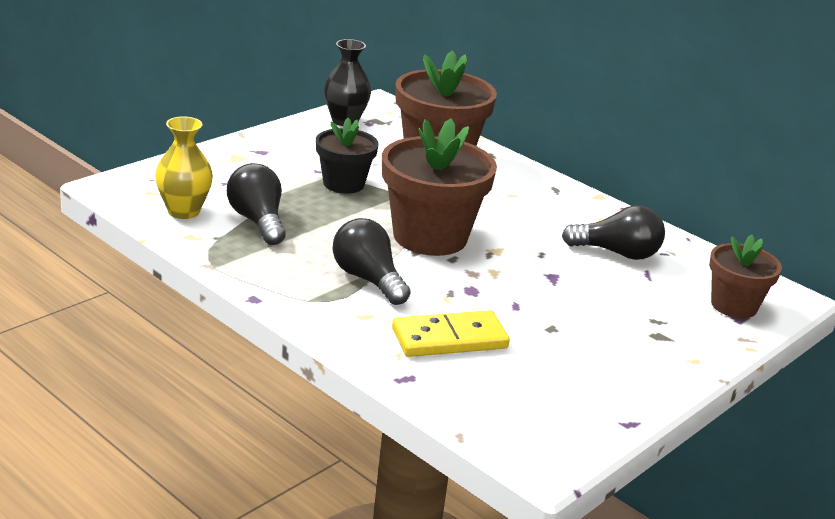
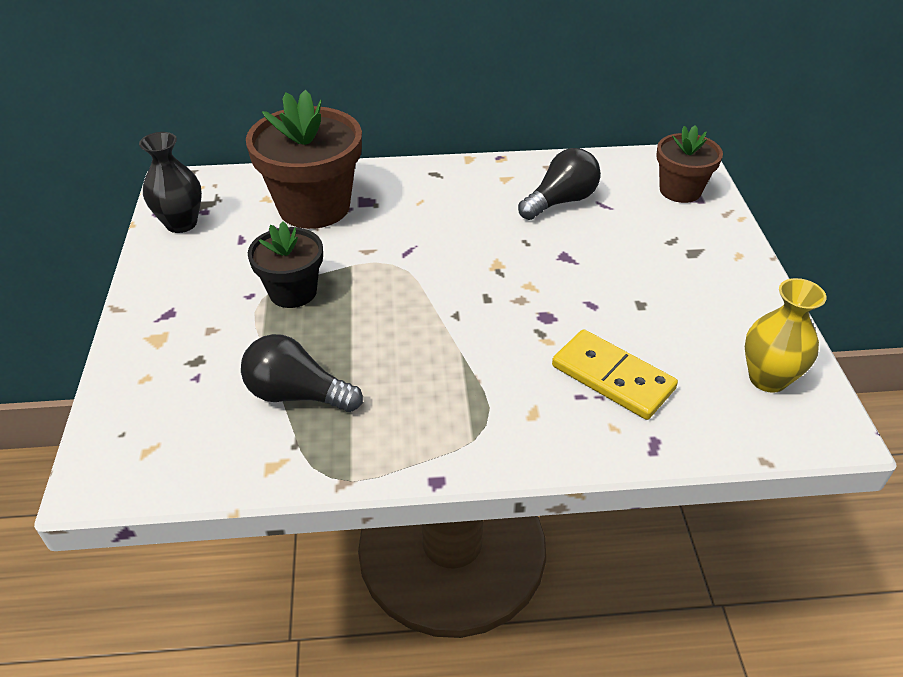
camera: 45 degrees left, 15 degrees up
yellow vase [155,116,213,219] -> yellow vase moved to [745,278,827,393]
black light bulb [332,218,411,305] -> none
brown flower pot [382,118,497,256] -> none
yellow domino [392,310,510,357] -> yellow domino turned 75 degrees counterclockwise [552,329,678,420]

